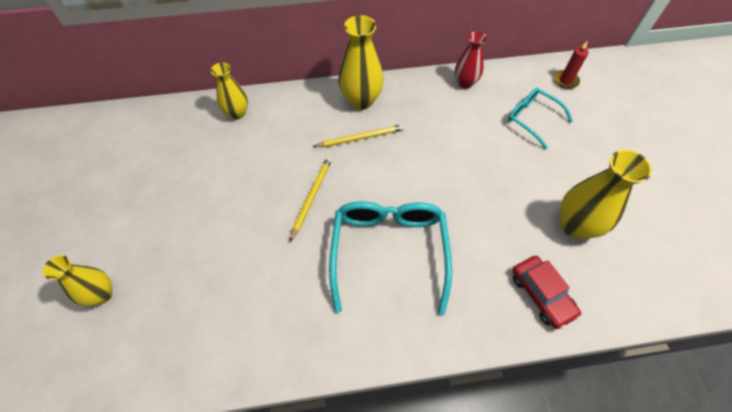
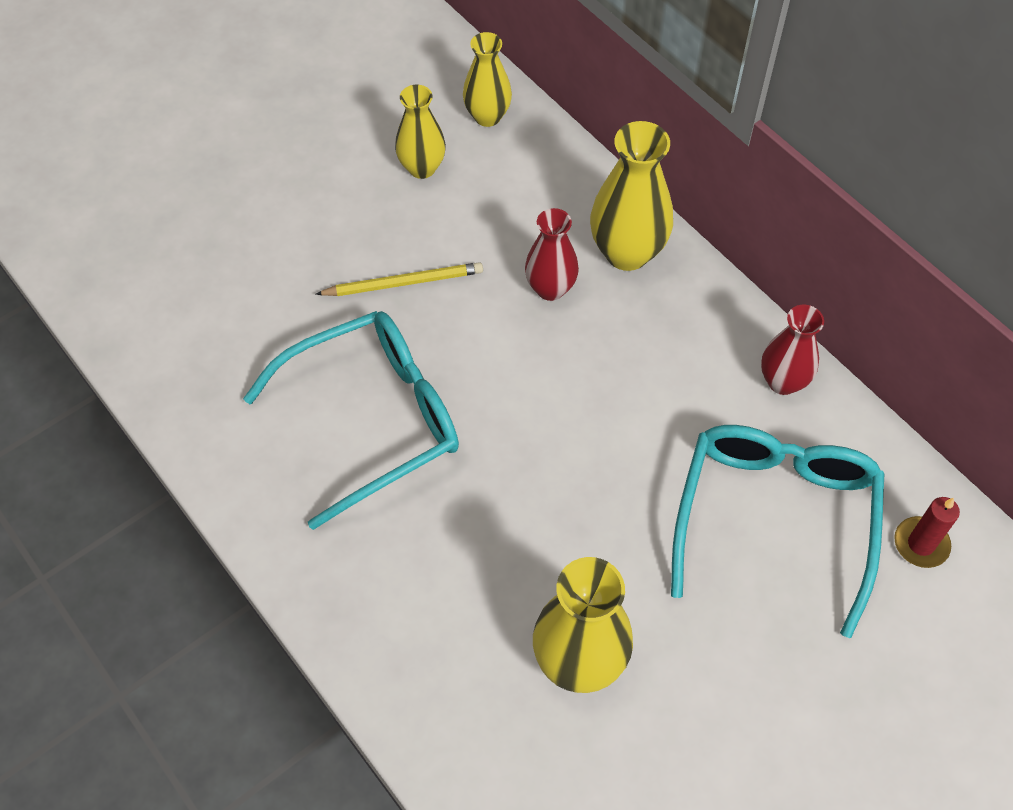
camera: 60 degrees right, 0 degrees up
yellow vase [43,255,112,306] -> yellow vase moved to [395,85,446,179]
yellow pencil [313,125,404,147] -> red vase [525,208,579,301]
turquoise glasses [508,88,573,149] -> turquoise glasses [671,425,885,638], size x1.74
red car [513,256,581,329] -> none

